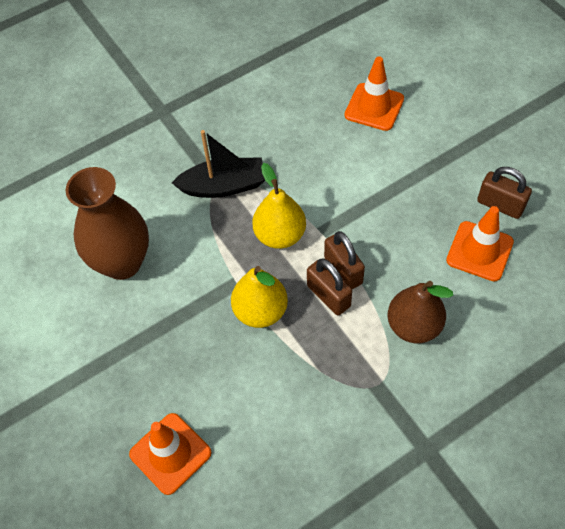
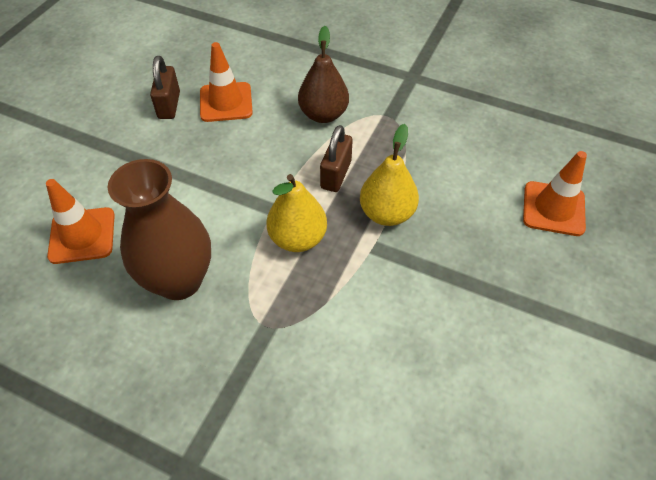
camera: 125 degrees left, 5 degrees down
brown vase [66,167,149,280] -> brown vase moved to [108,159,211,300]
black boat [172,130,265,198] -> none
brown padlock [324,231,365,289] -> none

